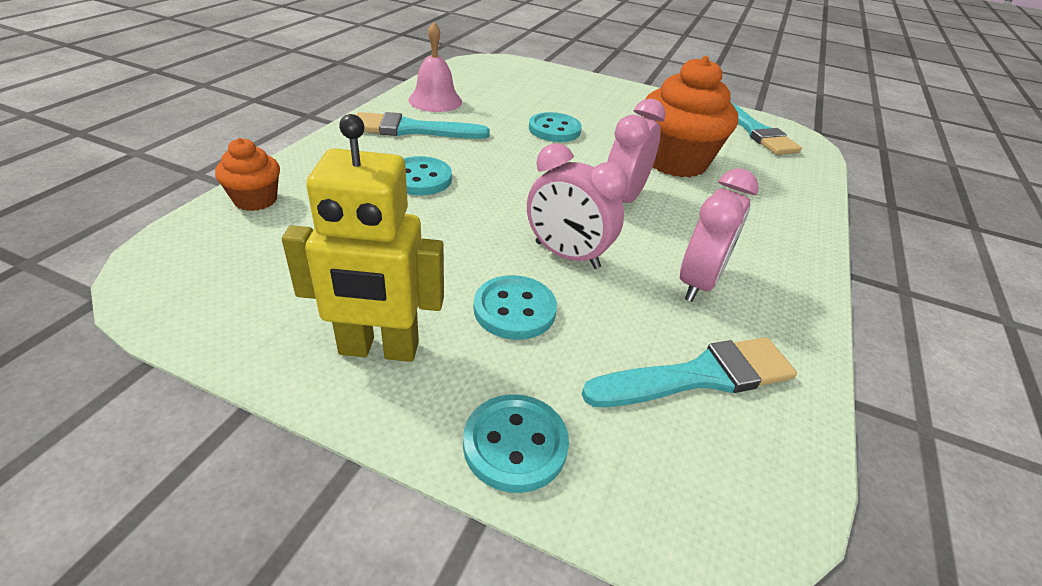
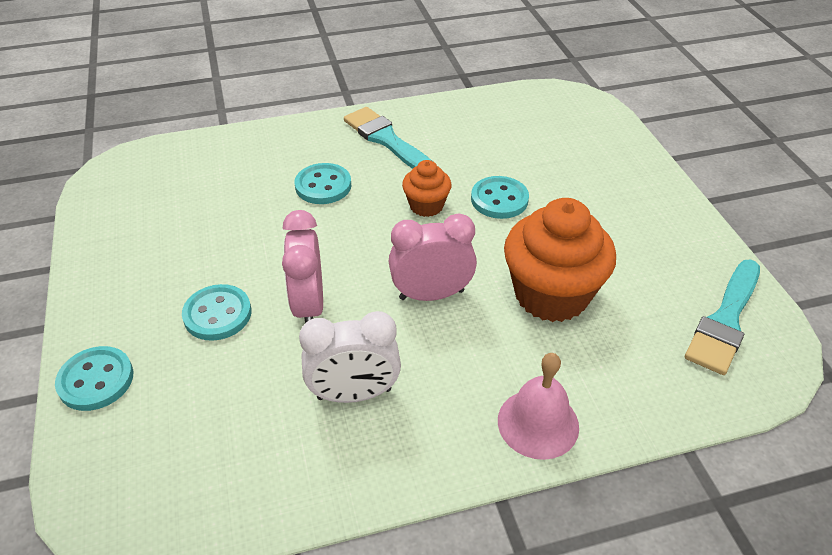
camera: 55 degrees right, 5 degrees up
orange cupcake [215,138,280,211] -> orange cupcake moved to [402,160,452,217]
yellow robot [282,114,444,362] -> none
pink bell [408,22,462,112] -> pink bell moved to [498,353,579,460]
turquoise brush [582,337,797,407] -> none
pink clock [680,168,759,302] -> white clock [299,311,401,403]

